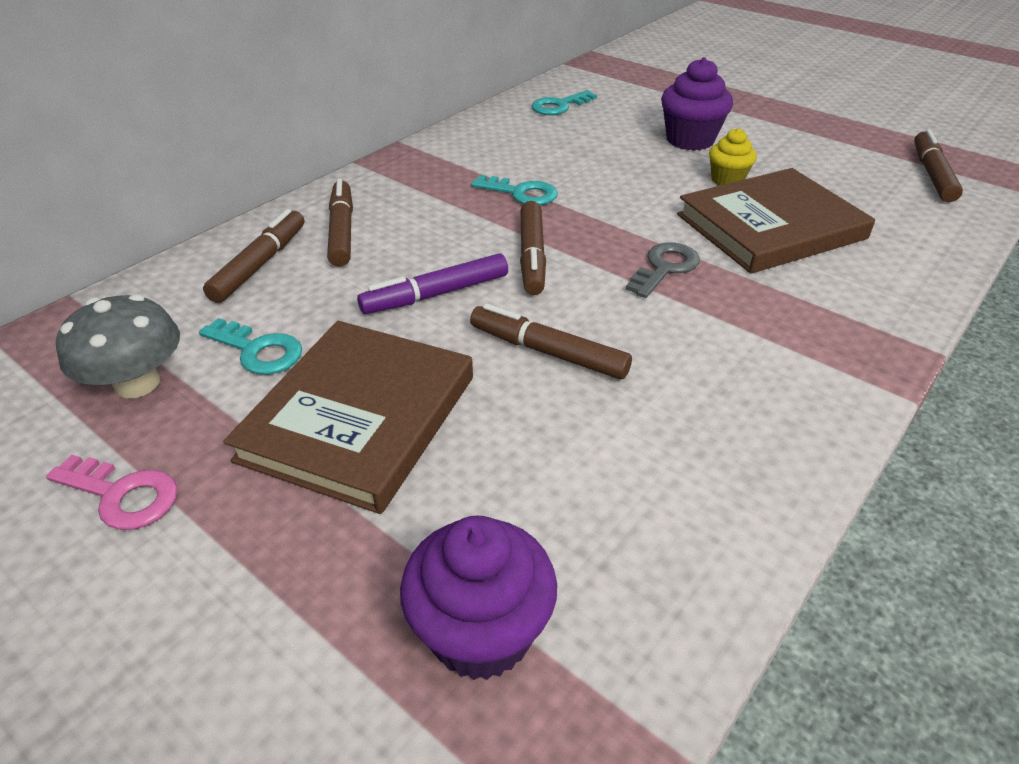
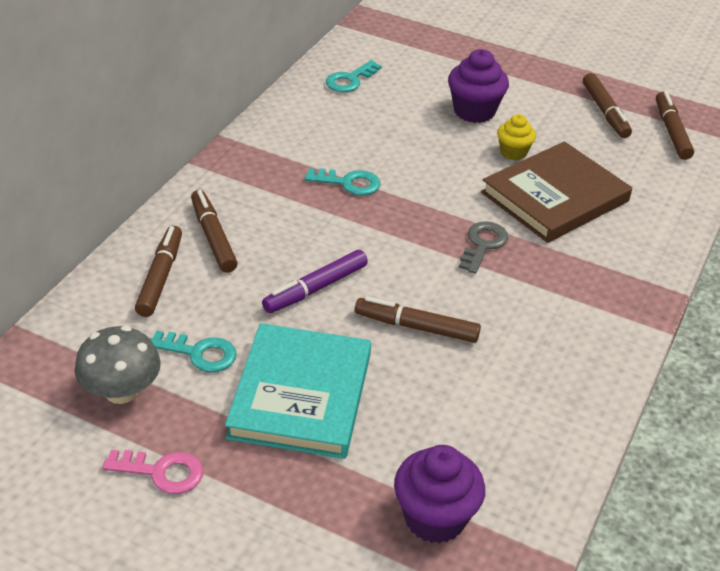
camera: 15 degrees left, 0 degrees up
brown book [223,321,473,514] -> turquoise book [225,323,371,459]
brown marker [520,201,546,295] -> brown marker moved to [583,73,632,138]

